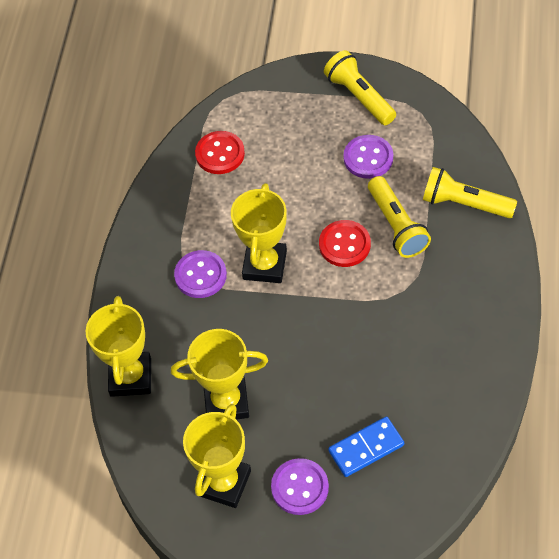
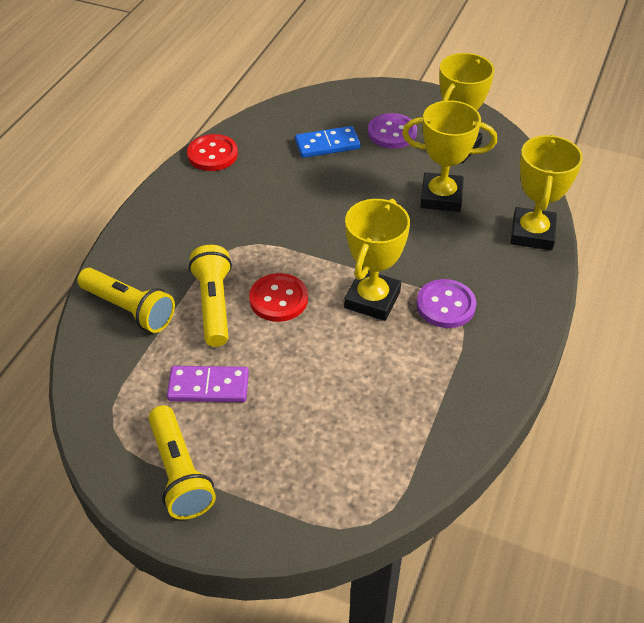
camera: 170 degrees left, 10 degrees down
red button [195,131,245,174] -> red button moved to [187,134,238,171]
purple button [344,135,393,179] -> purple domino [167,366,249,402]

